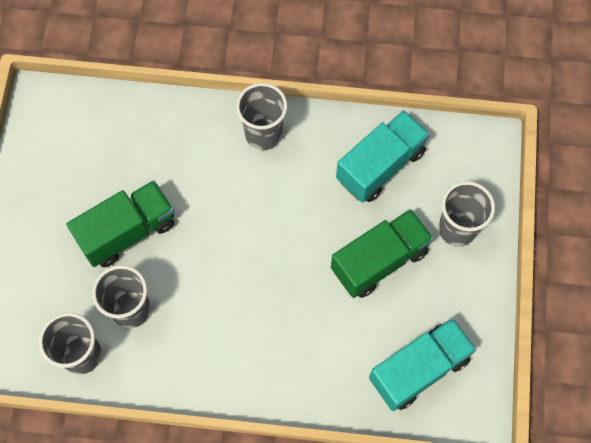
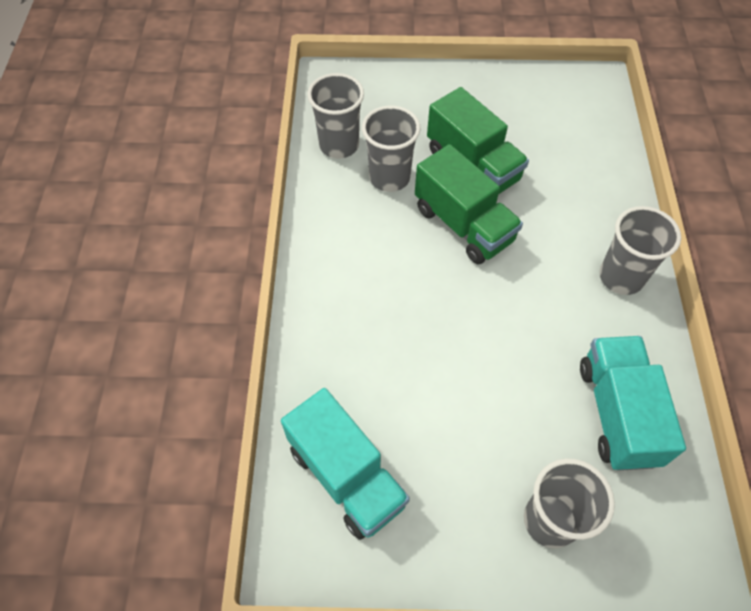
camera: 85 degrees right, 10 degrees down
green truck [331,209,433,298] -> green truck moved to [415,144,523,264]
turquoise truck [336,110,430,202] -> turquoise truck turned 135 degrees counterclockwise [580,336,686,471]

